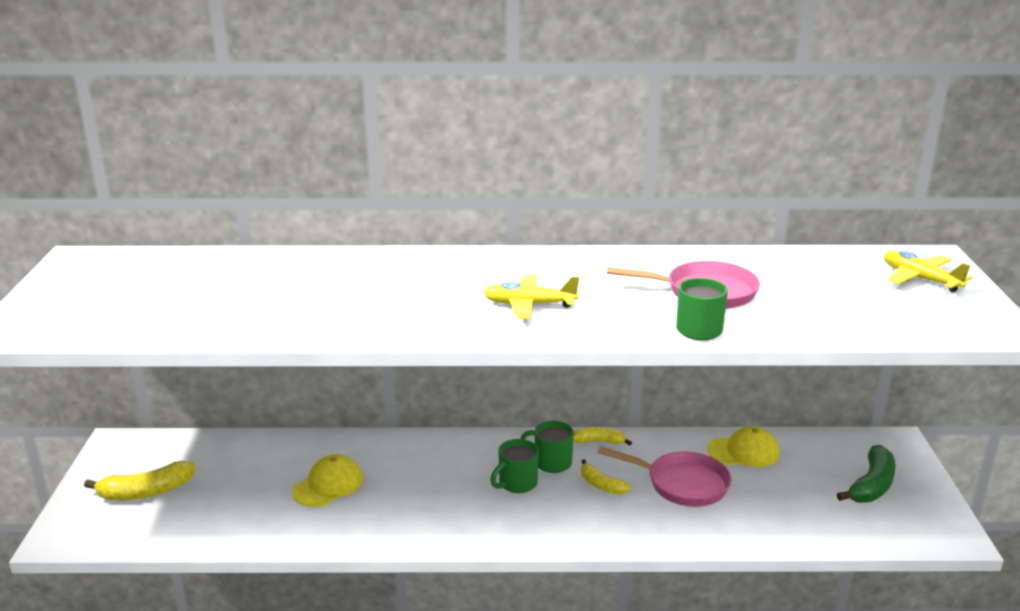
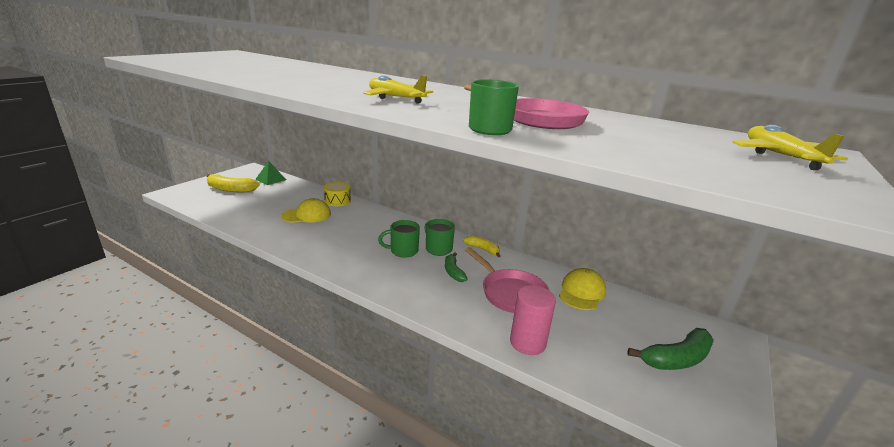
camera: 30 degrees right, 0 degrees up
yellow banana [581,459,631,495] -> green banana [445,252,468,282]
yellow cap [707,426,780,467] -> yellow cap turned 90 degrees counterclockwise [559,268,606,310]
none -> green pyramid [255,161,286,185]
none -> yellow drum [324,182,351,206]
none -> pink cylinder [510,285,556,355]

